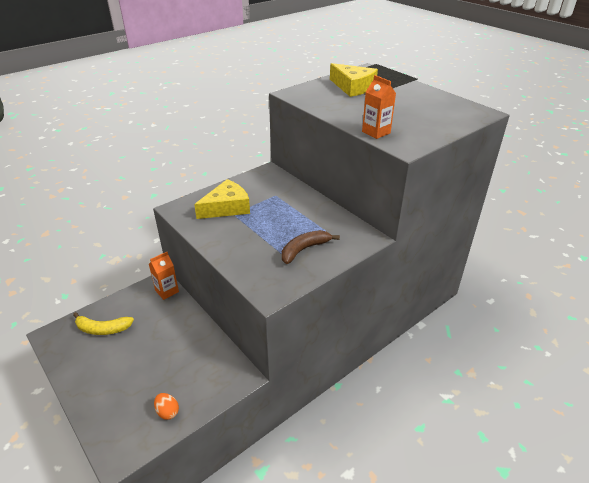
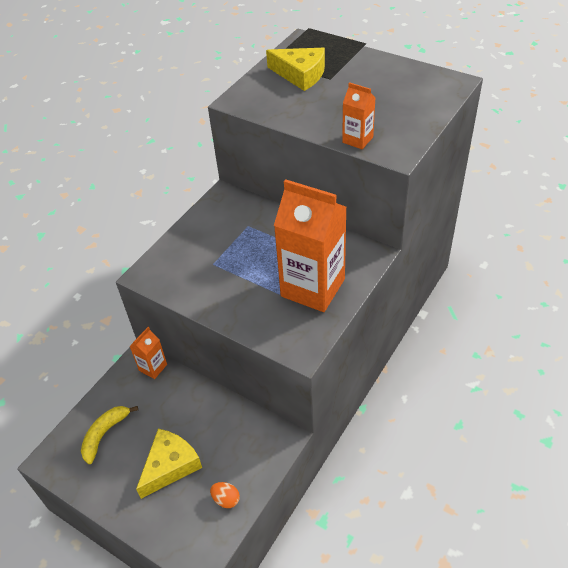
camera: 15 degrees left, 10 degrees up
yellow banana [73,312,134,335] -> yellow banana turned 135 degrees clockwise [81,406,138,464]
yellow cheese [194,179,250,219] -> yellow cheese moved to [136,429,202,499]
brown banana [282,230,340,264] -> orange carton [274,179,347,312]

